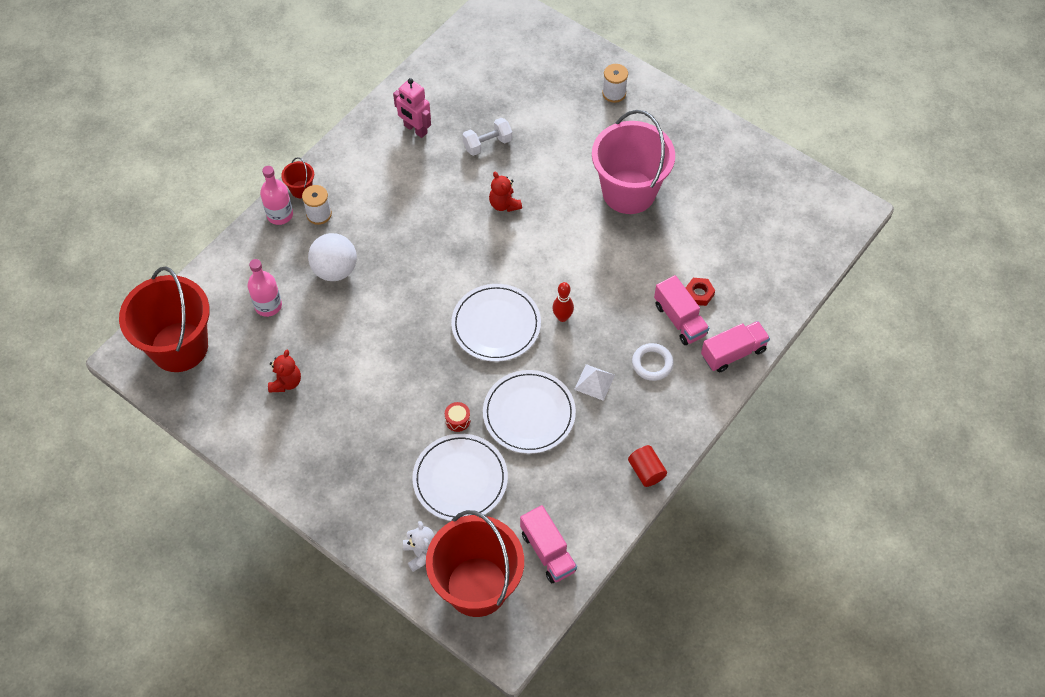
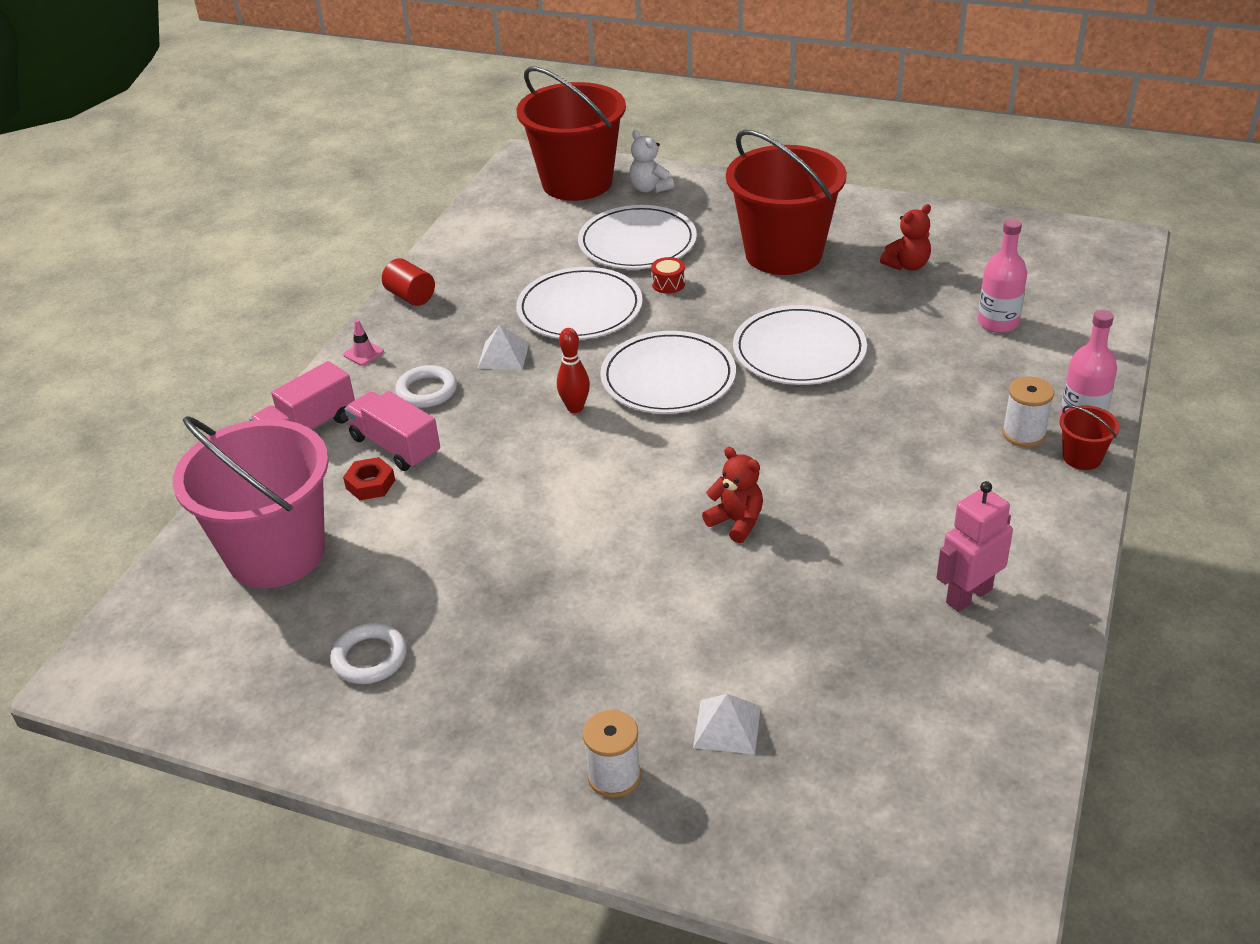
camera: 165 degrees right, 20 degrees down
red bucket [119,267,210,372] -> red bucket moved to [726,130,847,275]
red teddy bear [268,349,301,393] -> red teddy bear turned 120 degrees counterclockwise [880,204,931,270]
white ball [308,233,357,281] -> none
pink robot [393,78,431,138] -> pink robot turned 60 degrees counterclockwise [936,481,1013,612]
white dumbbell [462,118,512,156] -> none
pink truck [520,505,577,583] -> none
pink bucket [592,110,675,214] -> pink bucket moved to [173,416,329,588]
none -> white ring [330,623,407,684]
none -> pink traffic cone [343,320,384,366]
none -> white pyramid [693,694,761,754]
none -> white plate [733,305,867,385]

